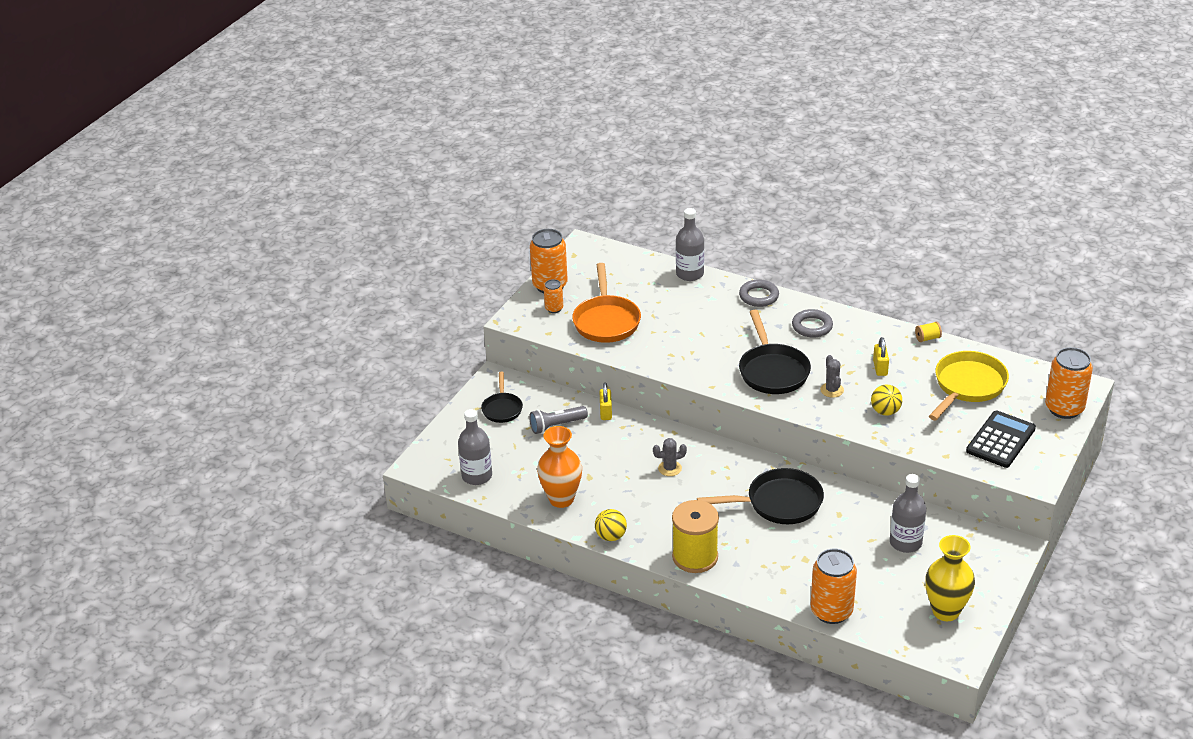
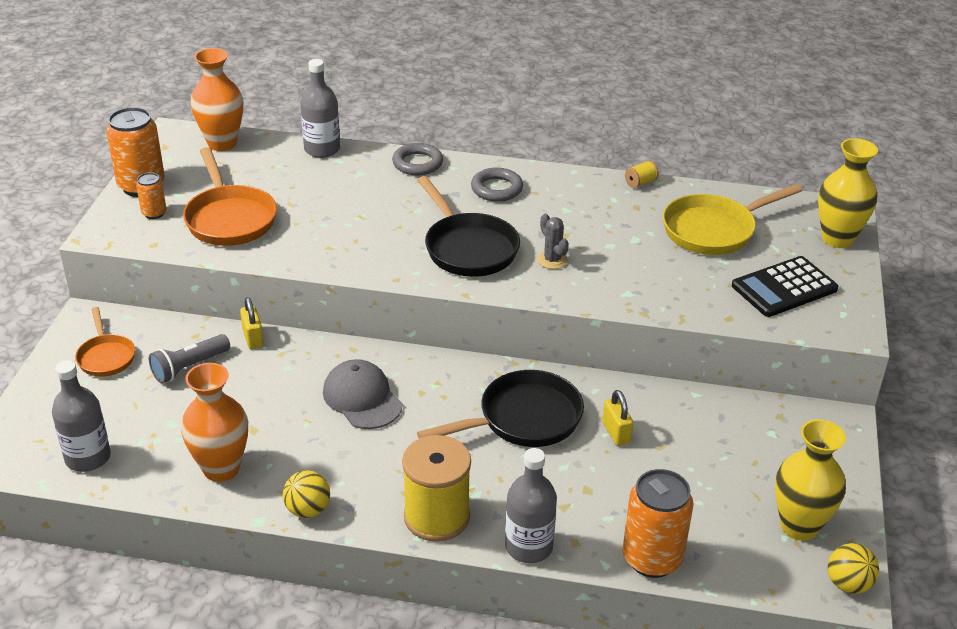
camera: 20 degrees left, 0 degrees up
black pan [481,372,523,423] -> orange pan [75,307,135,377]
grey cactus [653,438,687,476] -> grey cap [323,359,402,429]
yellow ball [871,385,902,416] -> yellow ball moved to [827,543,879,594]
yellow padlock [873,337,889,376] -> yellow padlock moved to [602,390,633,446]
grey bottle [890,474,926,553] -> grey bottle moved to [505,448,557,563]
yellow pan [929,351,1009,420] -> yellow pan turned 135 degrees counterclockwise [663,184,802,255]
black calculator [966,410,1036,468] -> black calculator turned 135 degrees counterclockwise [732,256,838,317]
orange can [1045,347,1093,419] -> yellow vase [818,138,878,248]
none -> orange vase [191,48,243,151]

